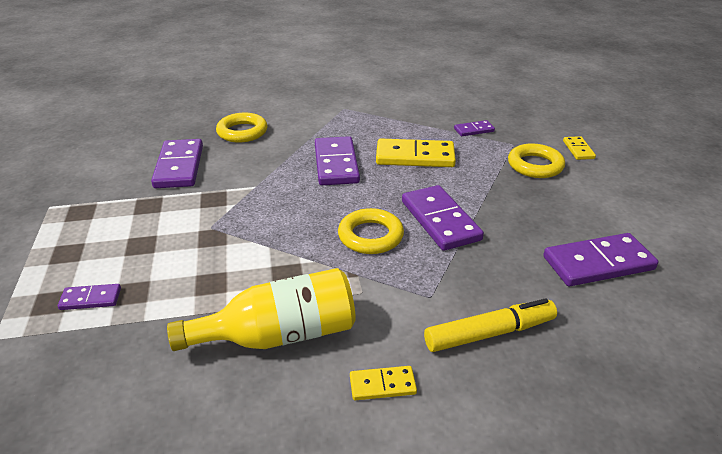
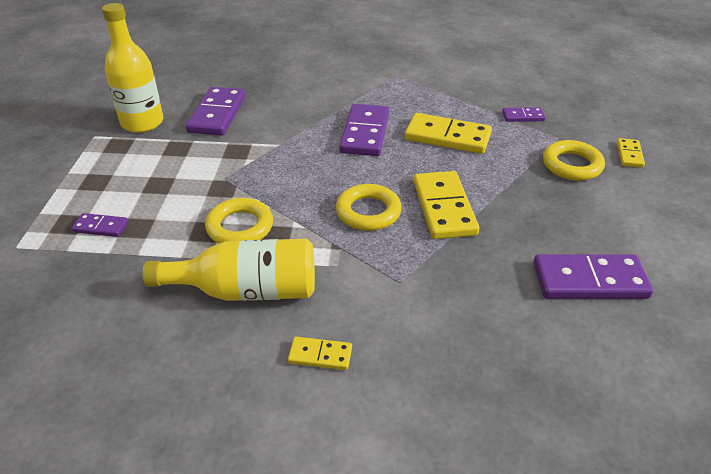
camera: 15 degrees right, 5 degrees up
yellow ring [216,113,267,143] -> yellow ring moved to [205,198,273,244]
purple domino [402,185,484,251] -> yellow domino [413,171,479,239]
yellow marker [424,298,557,352] -> none
none -> yellow bottle [102,3,163,133]

